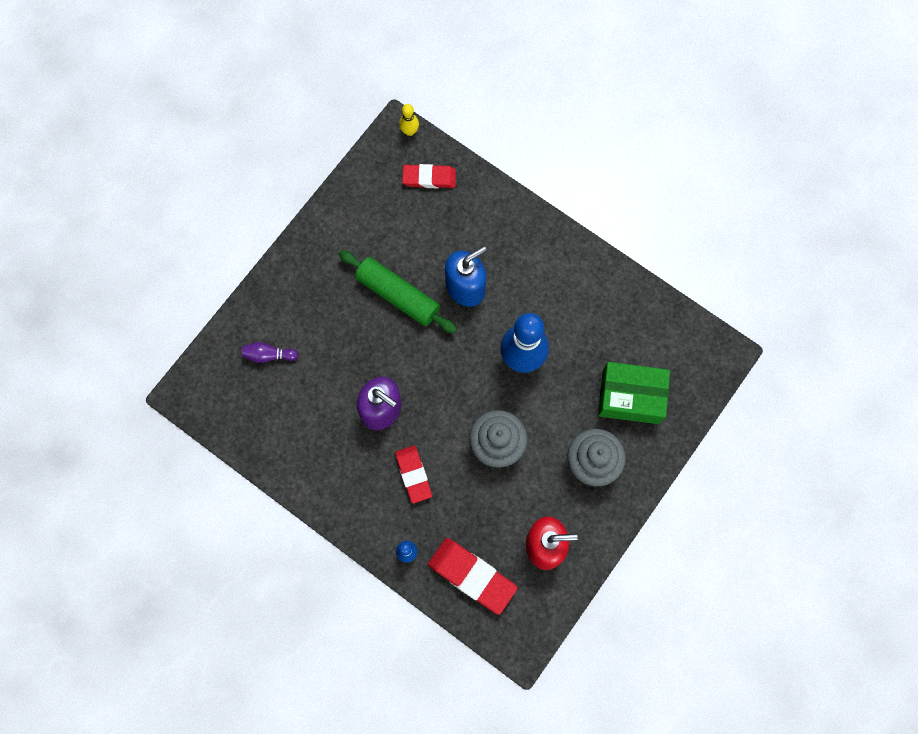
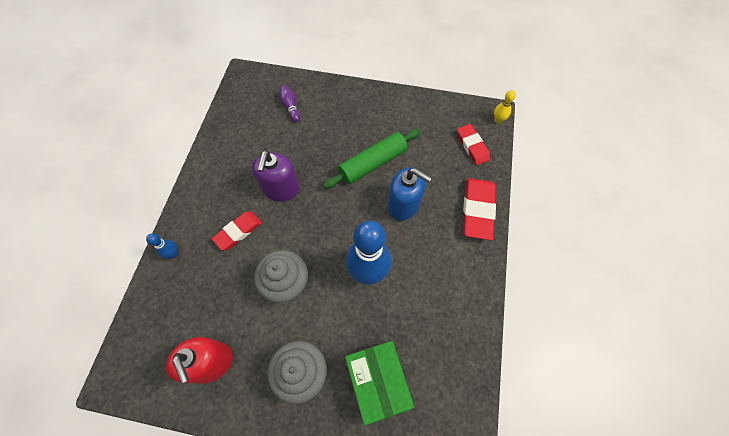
camera: 65 degrees right, 10 degrees down
green rolling pin [339,250,457,333] -> green rolling pin turned 45 degrees clockwise [323,129,420,189]
red eraser [428,538,518,615] -> red eraser moved to [463,178,496,240]

